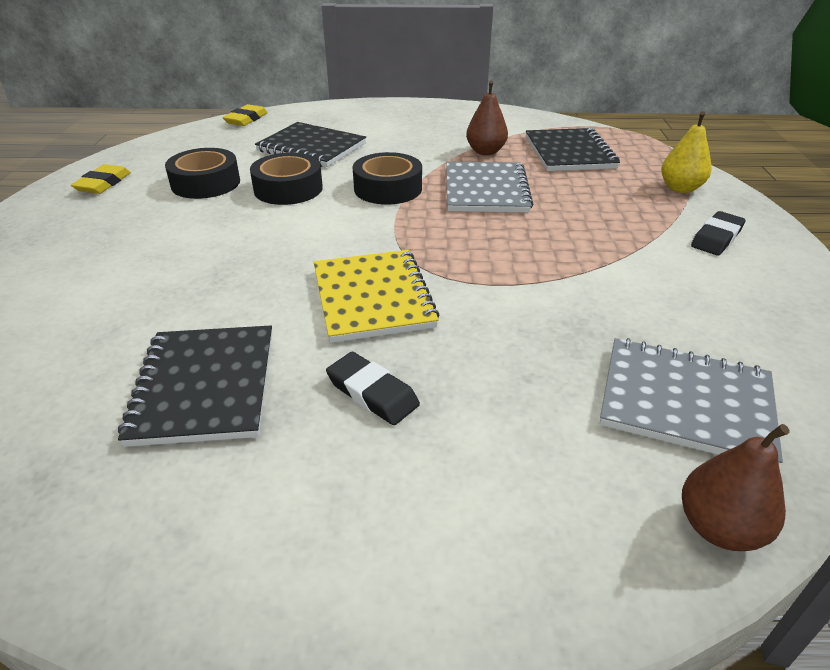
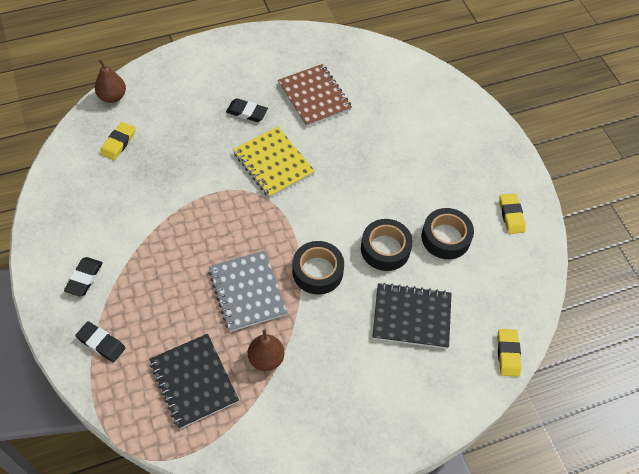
camera: 155 degrees right, 20 degrees up
black notebook [118,325,272,447] -> brown notebook [278,64,352,127]
grey notebook [600,338,783,464] -> yellow eraser [100,122,135,160]
yellow pear [661,111,711,193] -> black eraser [75,321,125,363]

